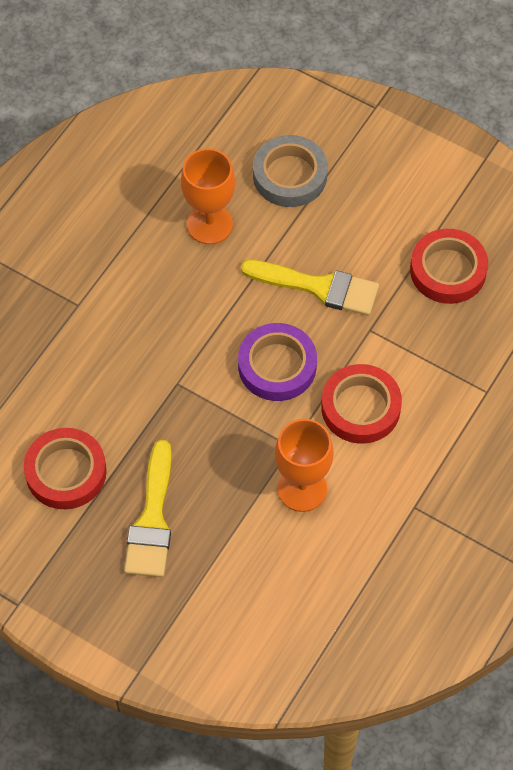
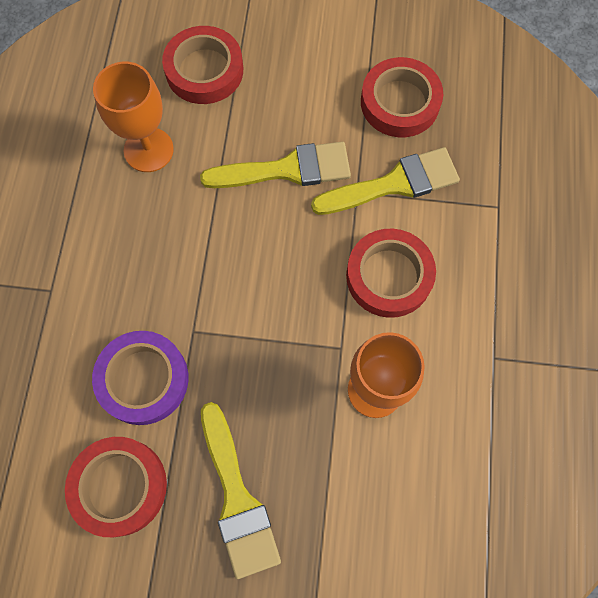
camera: 25 degrees left, 10 degrees up
purple tape [238,323,317,401] -> purple tape moved to [92,331,188,425]
grey tape [253,135,328,207] -> red tape [162,26,243,104]
none -> yellow brush [311,147,460,215]

